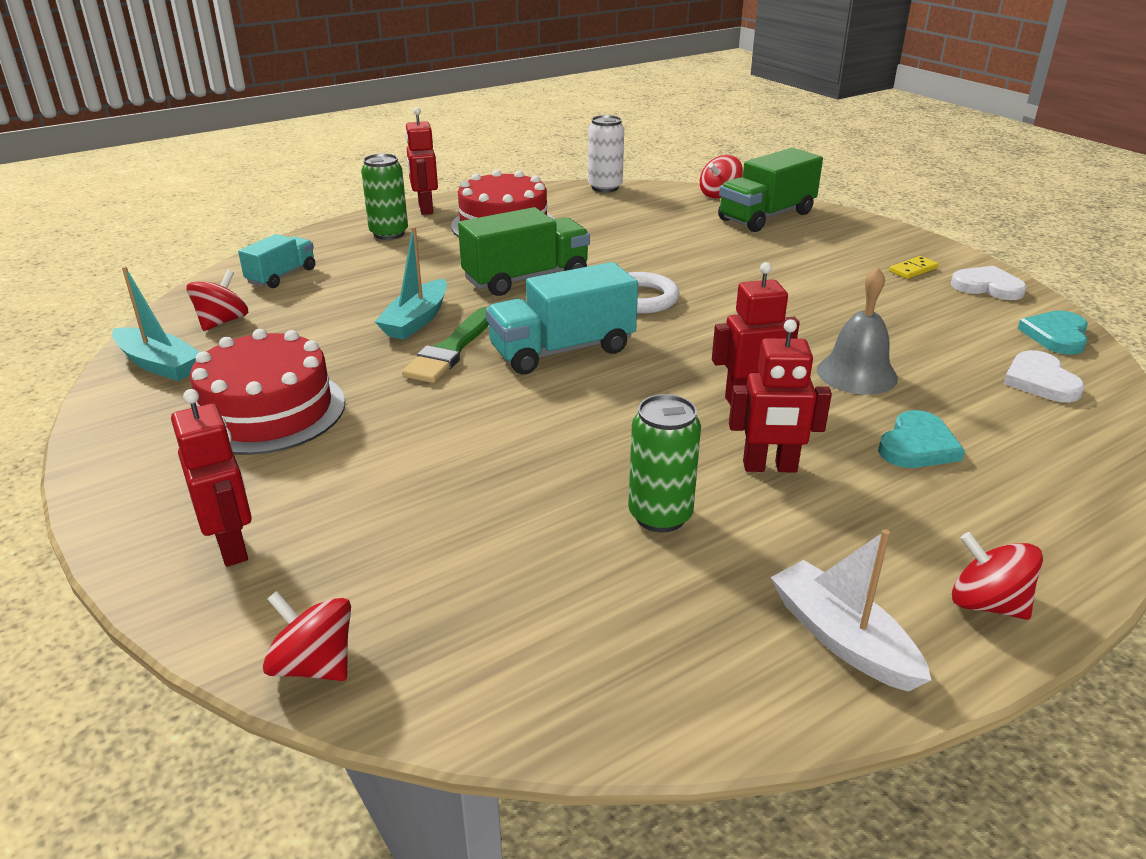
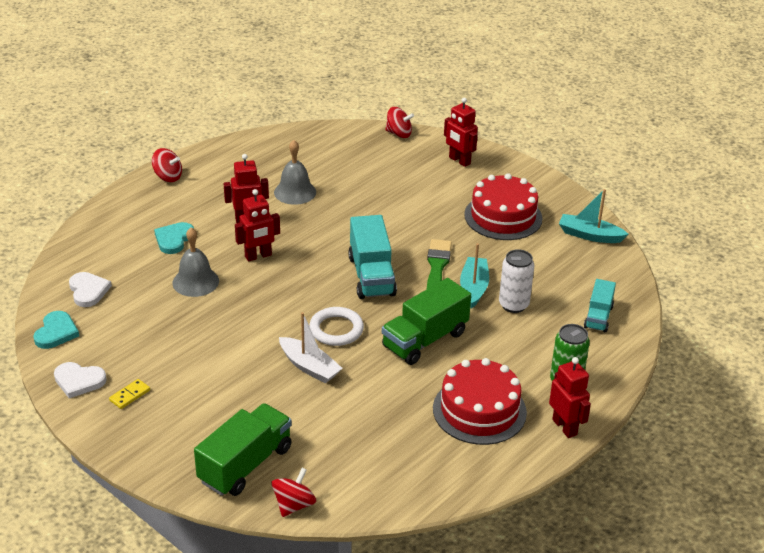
camera: 165 degrees right, 5 degrees up
red spinning top [186,270,249,331] -> none
turquoise truck [486,262,638,374] -> turquoise truck turned 120 degrees clockwise [348,215,397,299]
white can [588,115,624,192] -> white can moved to [499,249,534,313]
green can [628,394,701,532] -> grey bell [274,140,316,205]
white boat [771,530,931,692] -> white boat moved to [279,312,343,383]

